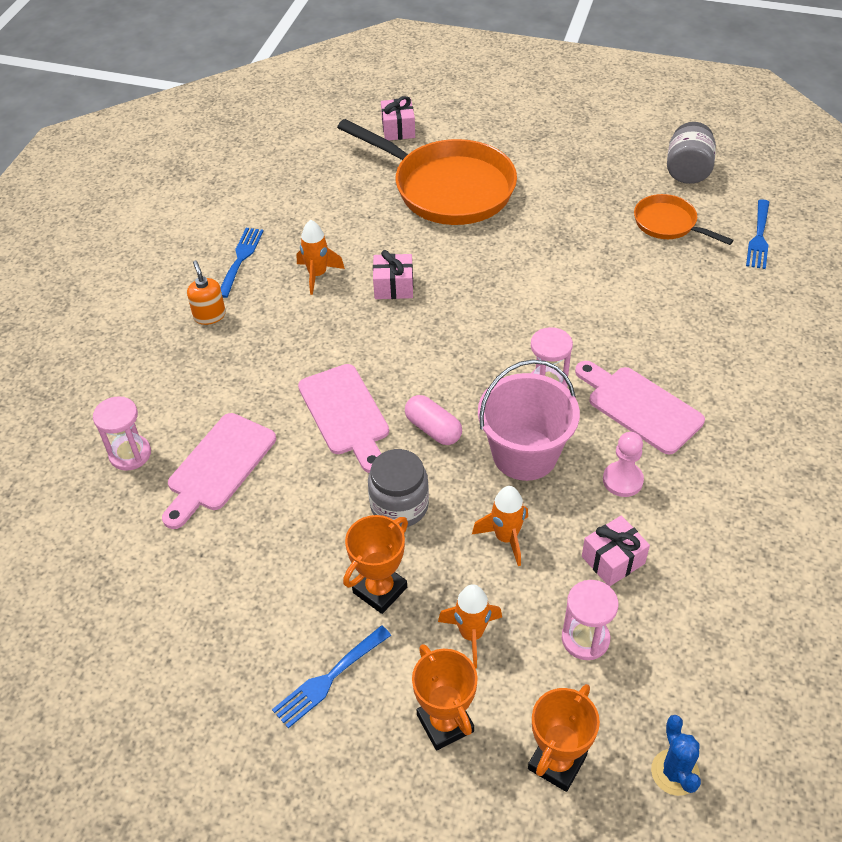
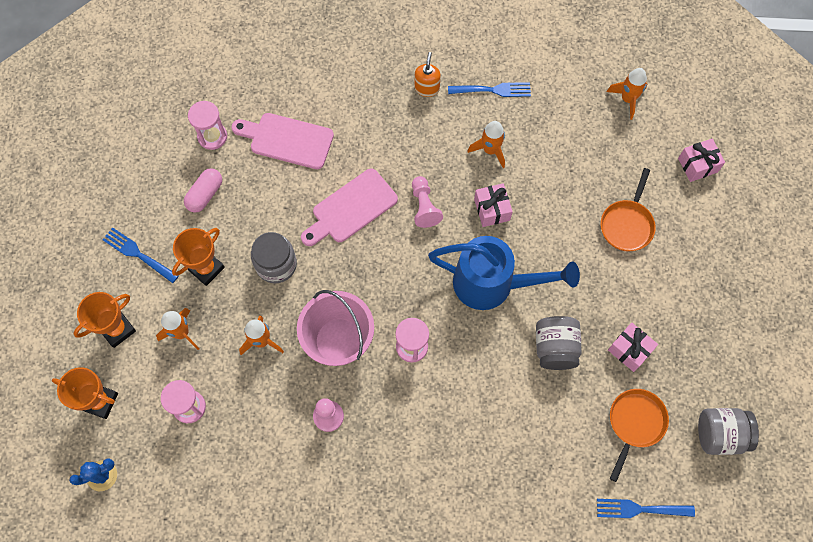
camera: 75 degrees right, 20 degrees up
pink hourglass [93,396,151,471] -> pink hourglass moved to [188,101,227,150]
orange soap dispenser [187,261,226,325] -> orange soap dispenser turned 45 degrees counterclockwise [414,52,441,97]
orange pan [337,119,517,225] -> orange pan [601,168,656,251], size x0.50
orange trophy [343,515,408,614] -> orange trophy turned 75 degrees counterclockwise [172,228,225,286]
pink capsule [405,395,462,445] -> pink capsule moved to [184,168,222,213]
pink cutting board [575,361,705,454] -> none
pink gift [582,516,650,586] -> pink gift moved to [608,322,658,372]
none -> pink pawn [412,176,443,228]
none -> blue watering can [428,236,580,310]
none -> grey jar [536,316,582,370]
none -> orange rocket [607,68,647,120]

